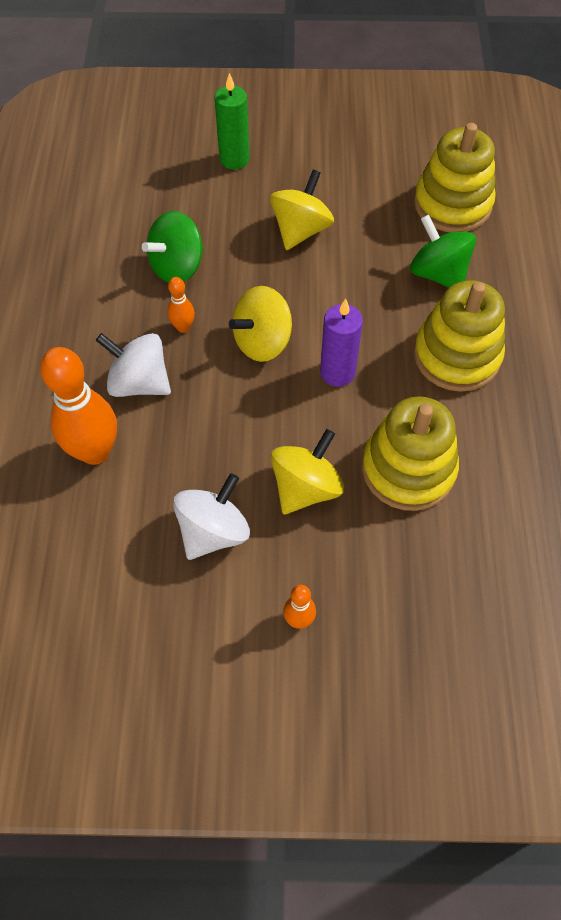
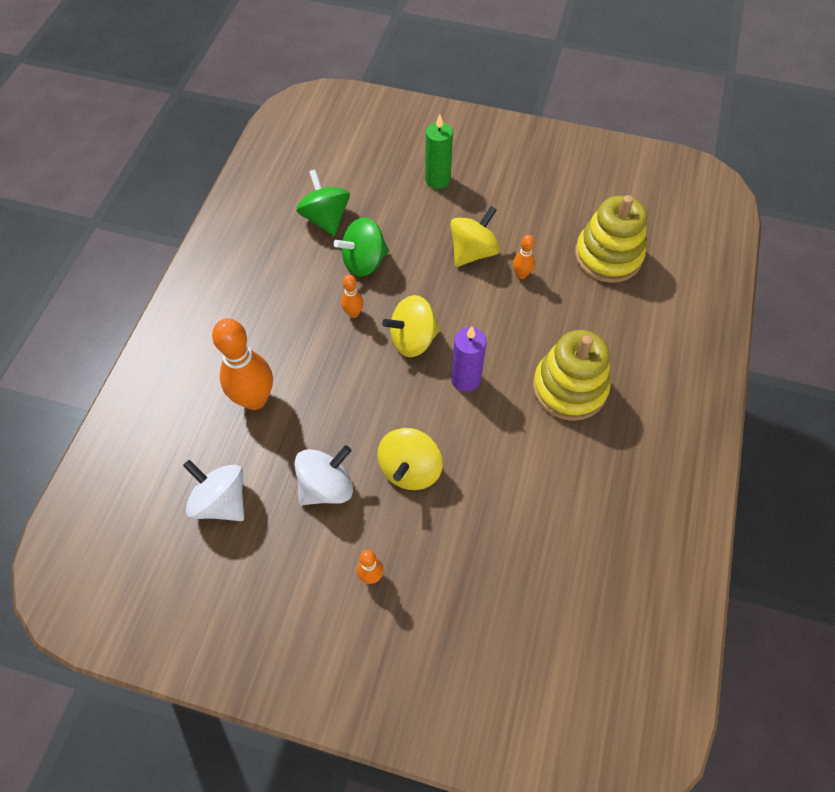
camera: 15 degrees right, 0 degrees up
white spinning top [96,333,171,397] -> white spinning top moved to [183,460,244,521]
yellow spinning top [271,429,344,514] -> yellow spinning top turned 150 degrees clockwise [377,428,443,490]
yellow stacking toy [362,396,459,511] -> none
green spinning top [410,214,476,288] -> green spinning top moved to [296,169,350,236]
none -> orange bowling pin [513,235,535,279]

